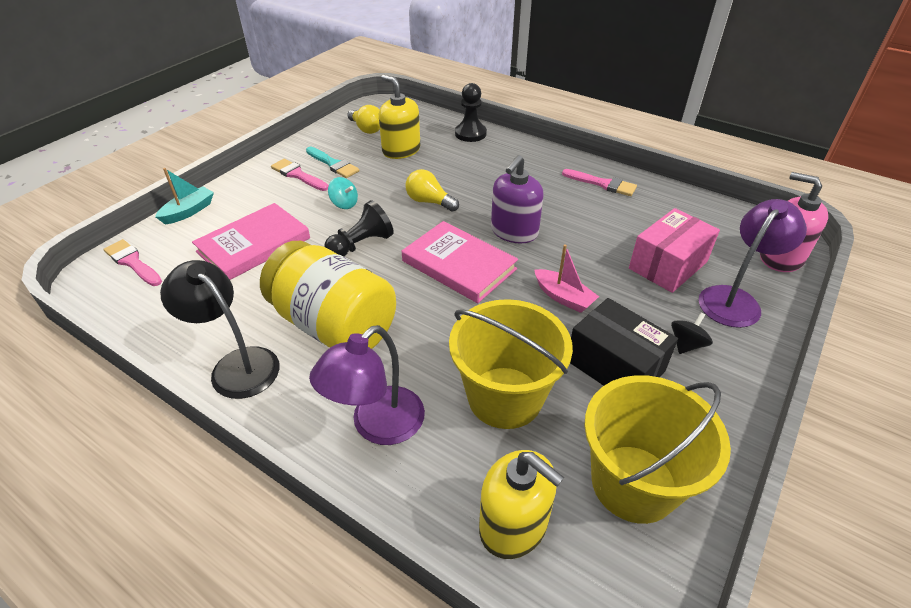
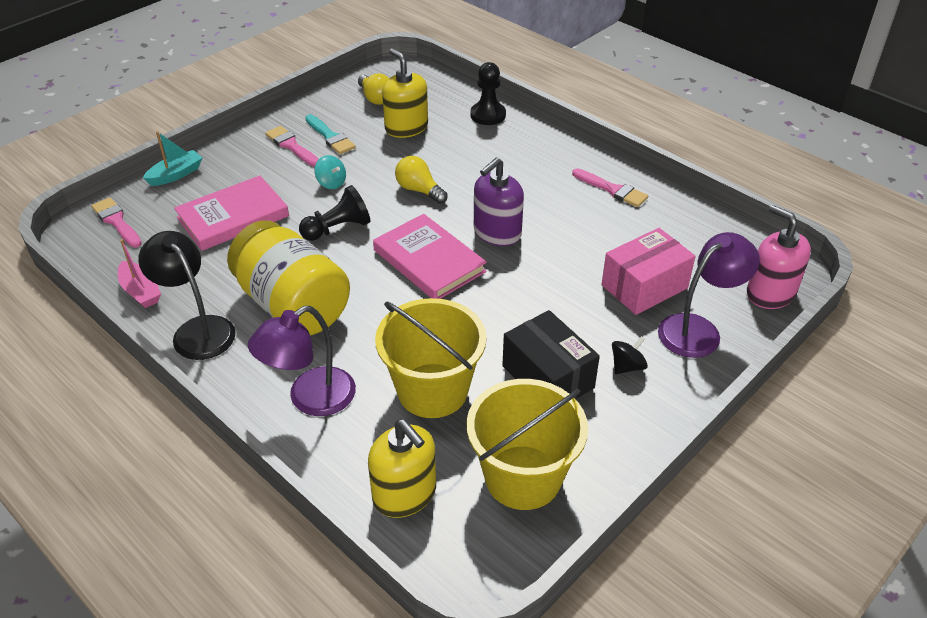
camera: 10 degrees right, 0 degrees up
pink boat [534,244,599,313] -> pink boat moved to [118,239,161,308]

